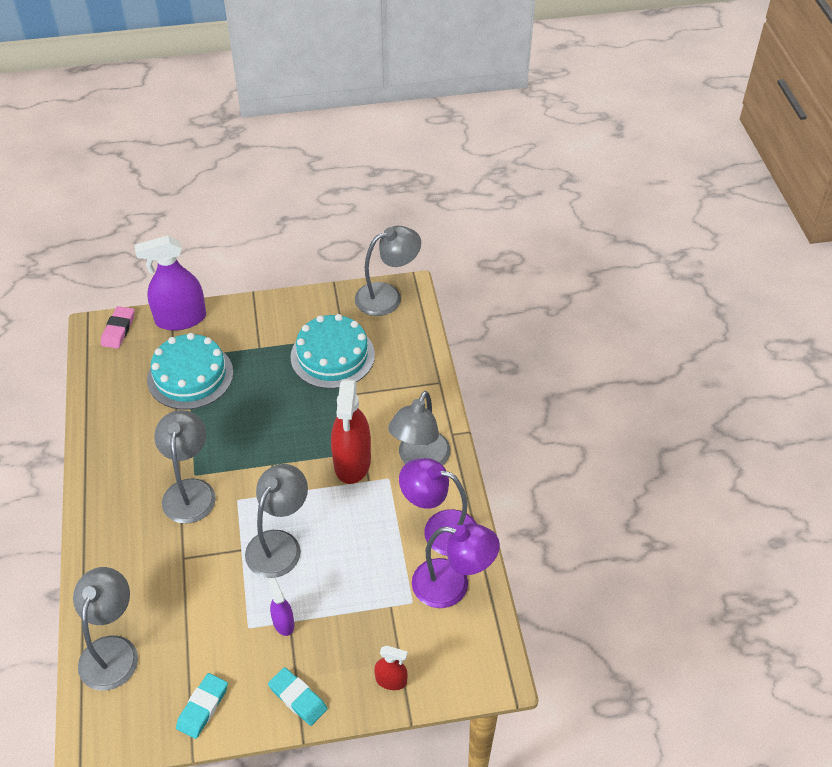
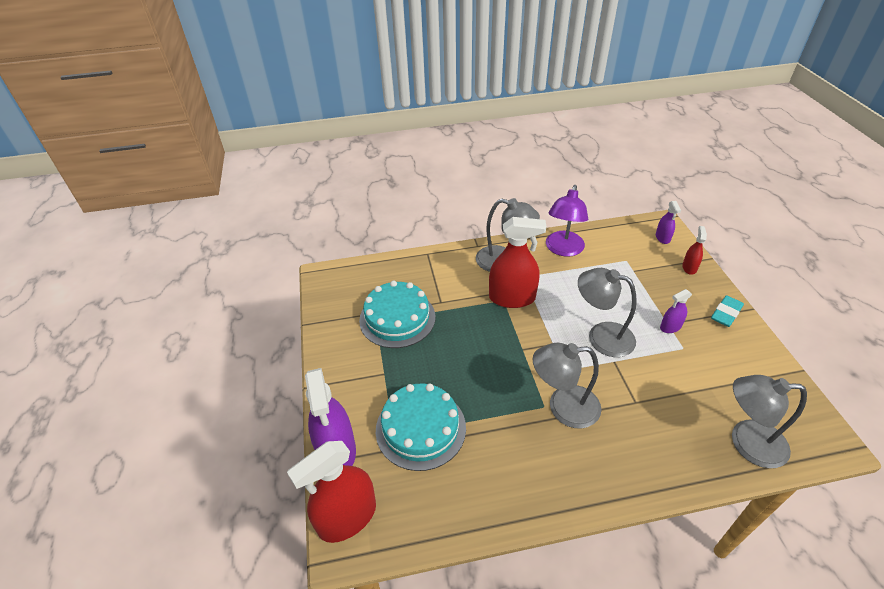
camera: 90 degrees left, 5 degrees down
pink eraser [101,306,134,349] -> red spray bottle [287,441,376,543]
turquoise eraser [176,673,228,739] -> none
grey lamp [355,226,421,316] -> none
purple lamp [412,523,500,608] -> none
none -> purple spray bottle [656,201,681,244]

